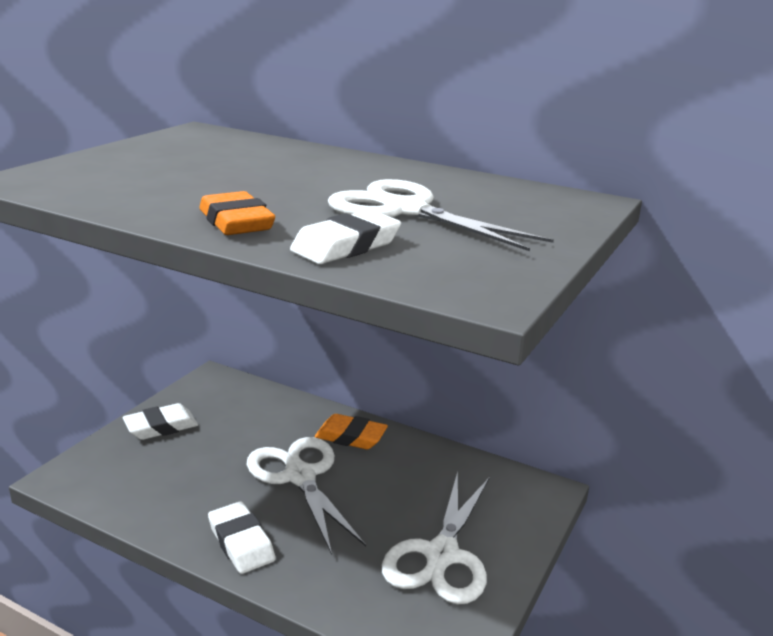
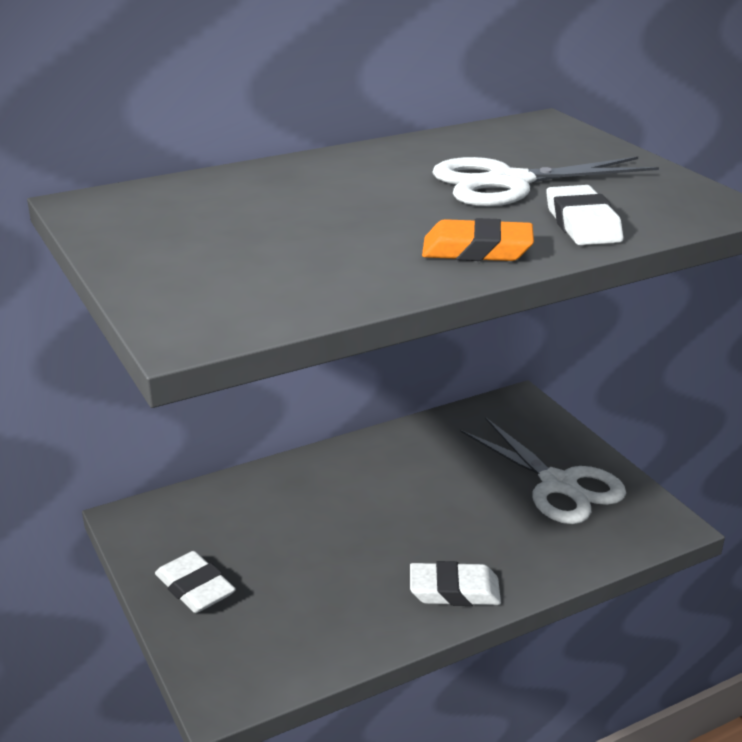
camera: 55 degrees left, 5 degrees up
white eraser [123,403,198,440] -> white eraser turned 45 degrees counterclockwise [155,551,236,613]
white scissors [247,437,366,555] -> none
orange eraser [315,414,388,449] -> none

